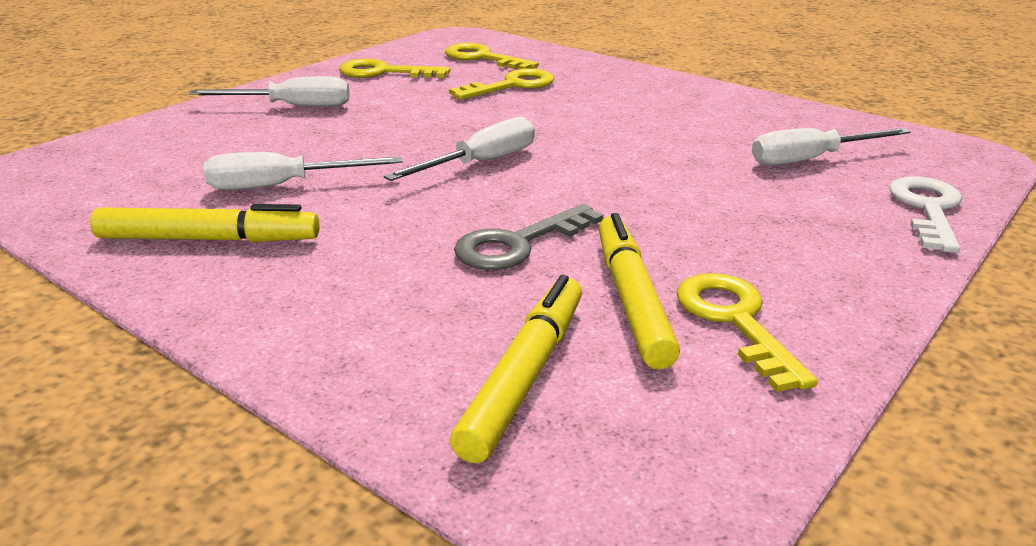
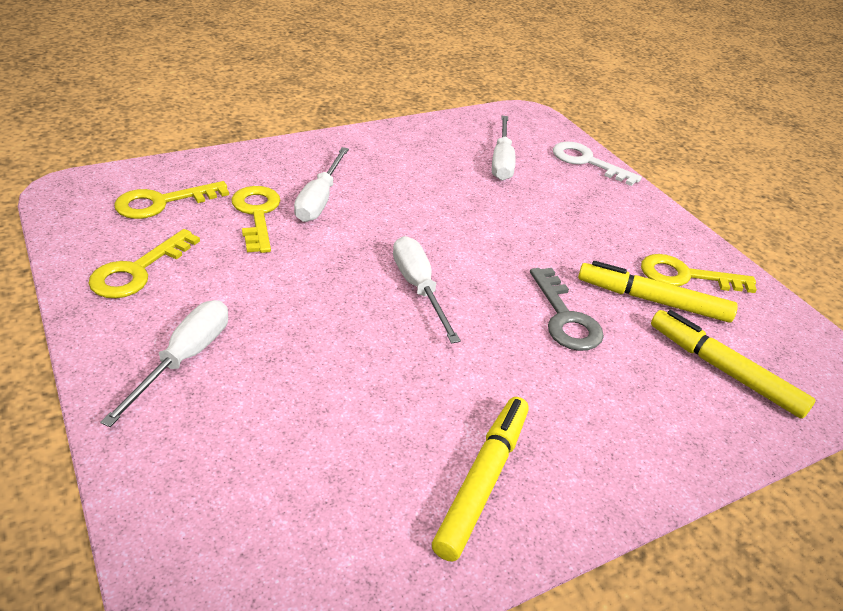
camera: 70 degrees left, 10 degrees up
white screwdriver [204,152,403,190] -> white screwdriver moved to [294,147,349,222]

